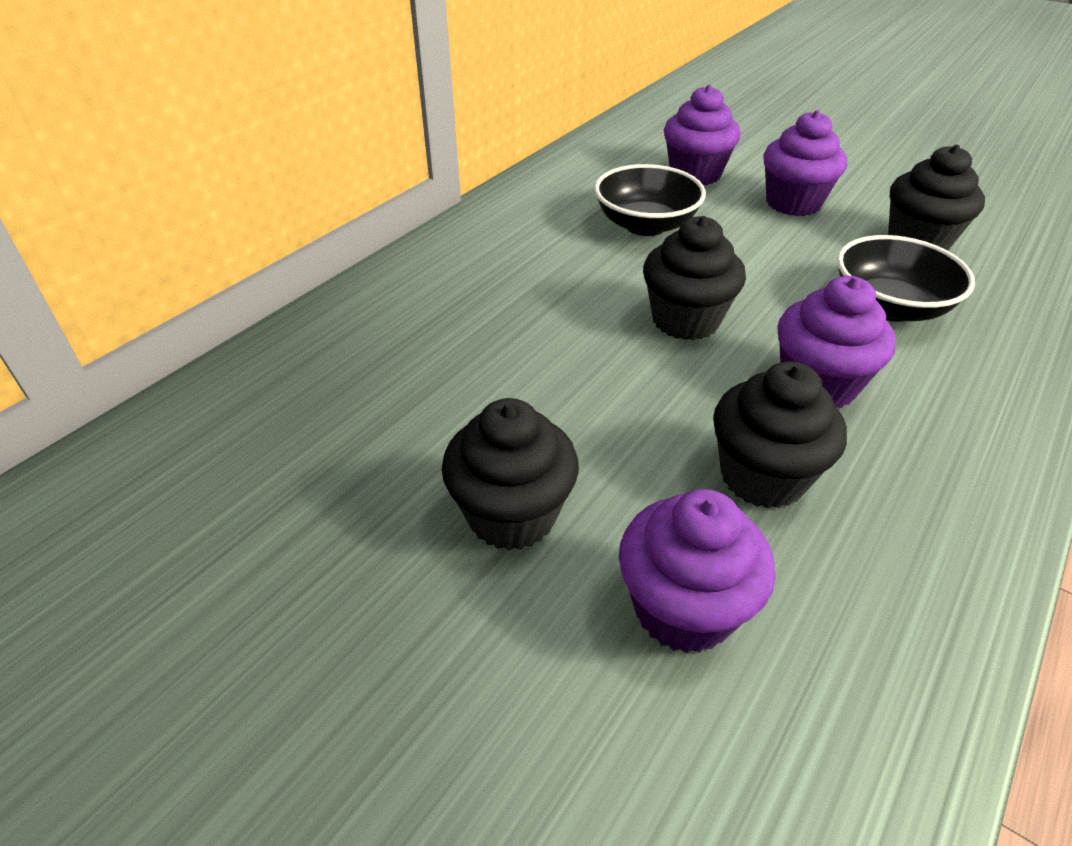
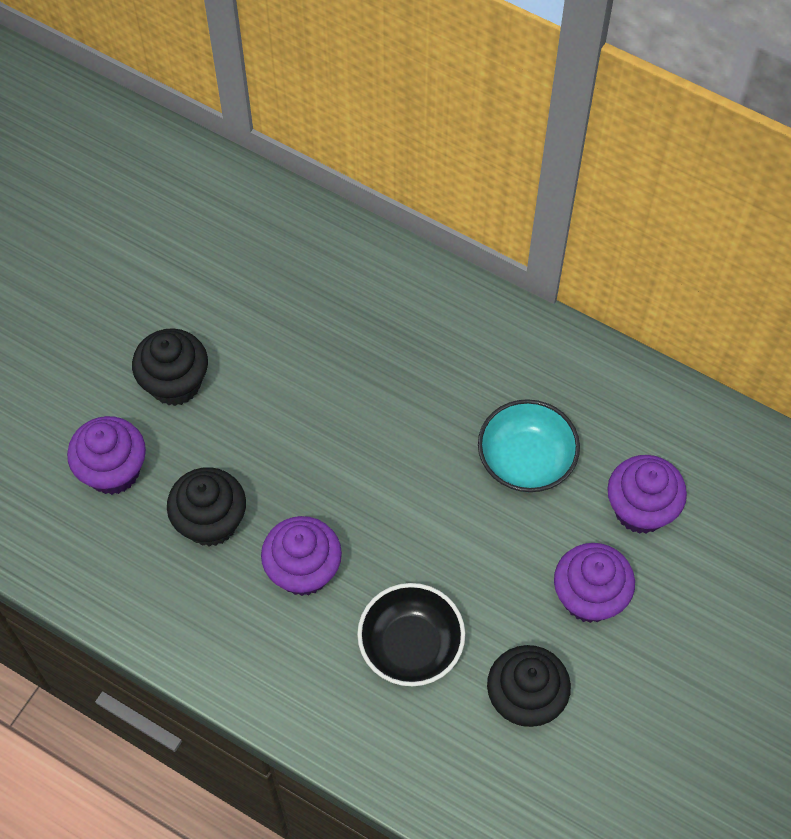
camera: 85 degrees right, 20 degrees up
black bowl [594,164,706,236] -> turquoise bowl [478,399,580,492]
black cupcake [643,216,746,340] -> none

